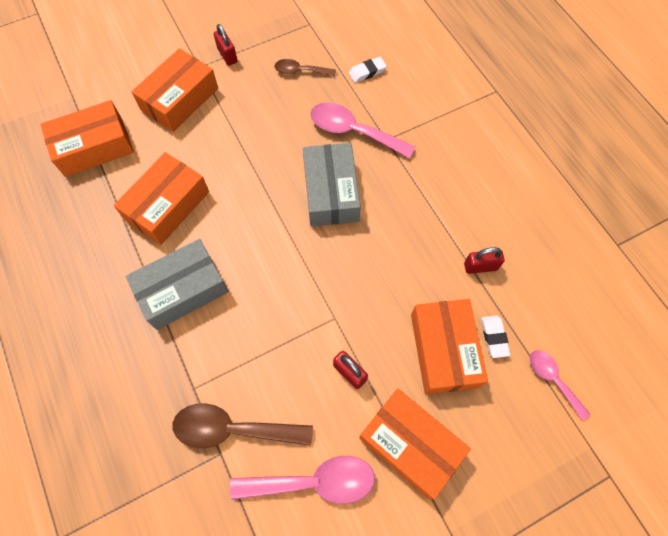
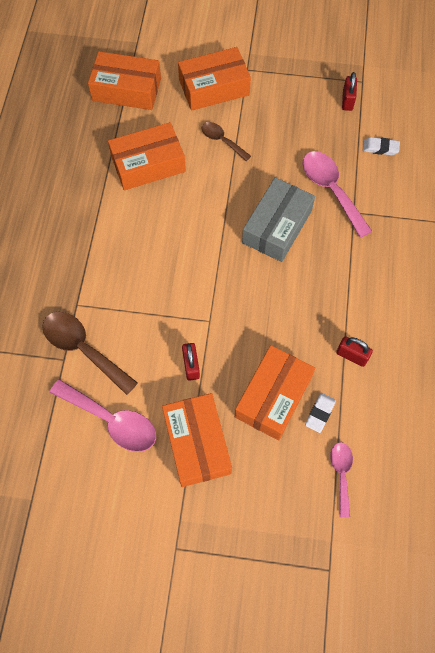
camera: 35 degrees right, 0 degrees up
grey box [126,239,229,330] -> none
red padlock [214,24,237,66] -> red padlock moved to [342,72,357,111]
brown spoon [274,59,336,76] -> brown spoon moved to [202,122,251,161]

